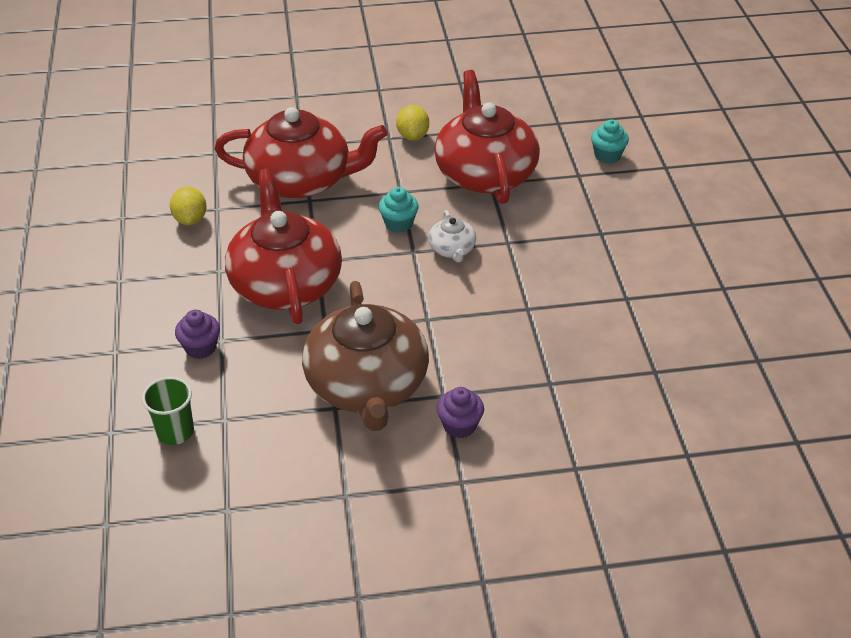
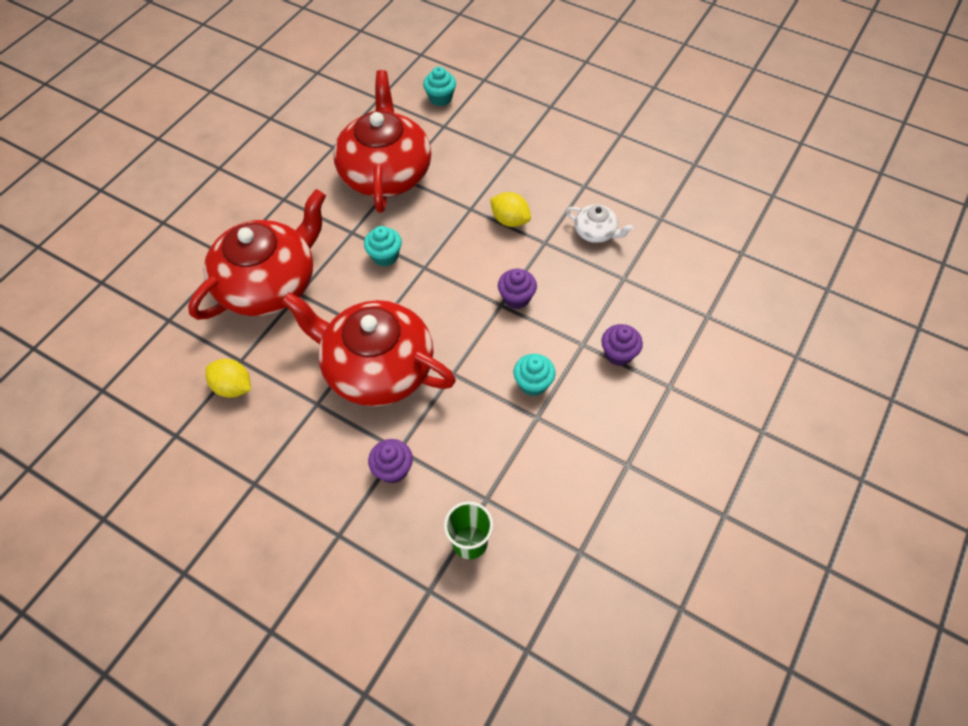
camera: 50 degrees left, 15 degrees up
brown teapot [302,281,429,431] -> turquoise cupcake [514,354,555,396]
yellow lemon [396,105,429,141] -> yellow lemon moved to [490,192,531,227]
white teapot [428,210,476,262] -> white teapot moved to [566,204,634,243]
red teapot [434,70,540,204] -> red teapot turned 60 degrees clockwise [333,70,431,213]
none -> purple cupcake [498,268,537,309]

